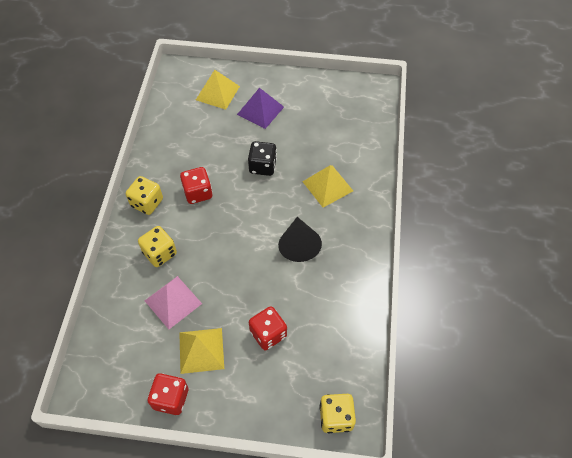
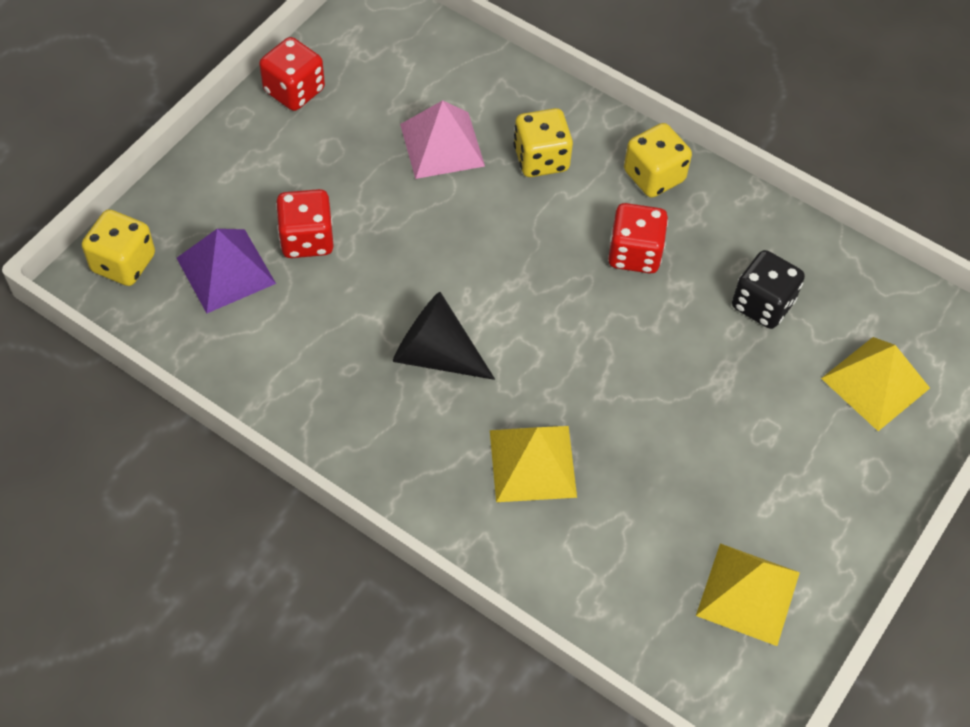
camera: 115 degrees right, 0 degrees up
yellow pyramid [179,328,224,374] -> yellow pyramid moved to [696,543,800,646]
purple pyramid [237,88,284,129] -> purple pyramid moved to [177,229,276,313]
black dice [248,141,277,176] -> black dice moved to [732,250,805,329]

